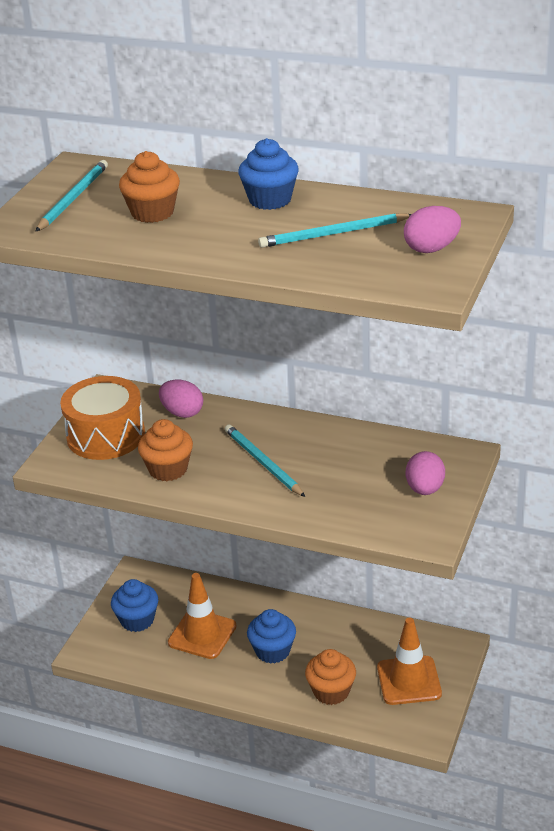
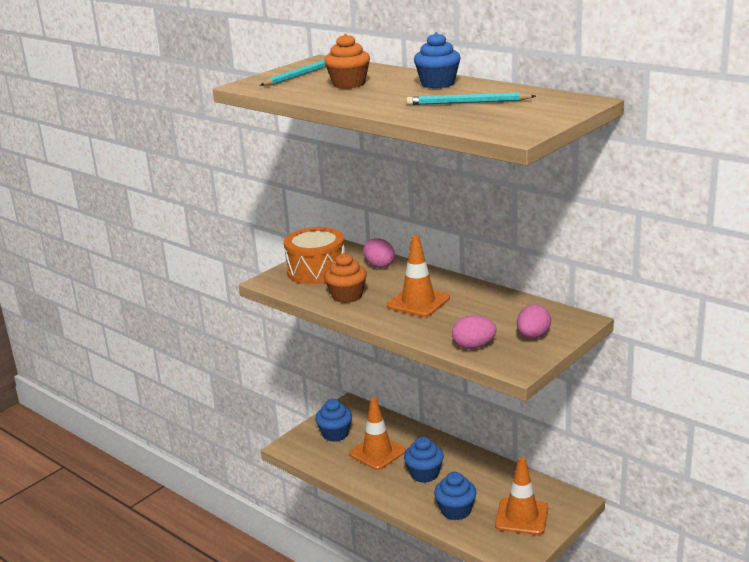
camera: 20 degrees right, 10 degrees down
turquoise pencil [225,424,305,497] -> orange traffic cone [387,235,450,317]
orange cupcake [305,649,356,705] -> blue cupcake [434,472,477,520]
pink egg [404,206,461,253] -> pink egg moved to [452,315,496,349]

